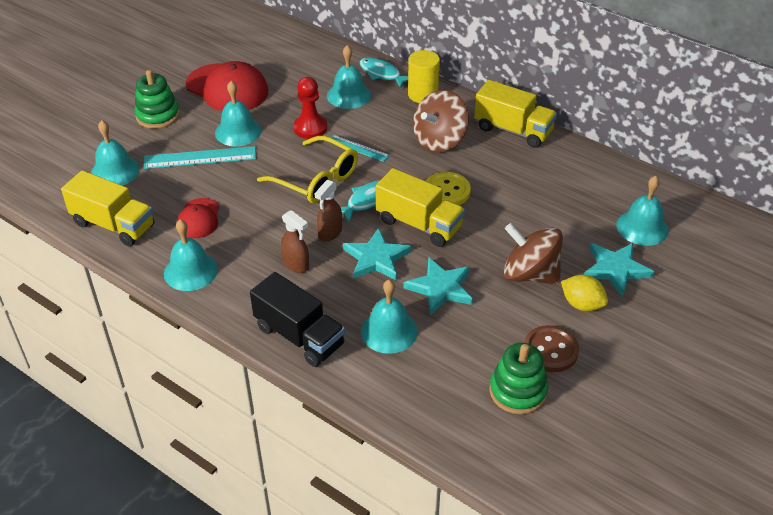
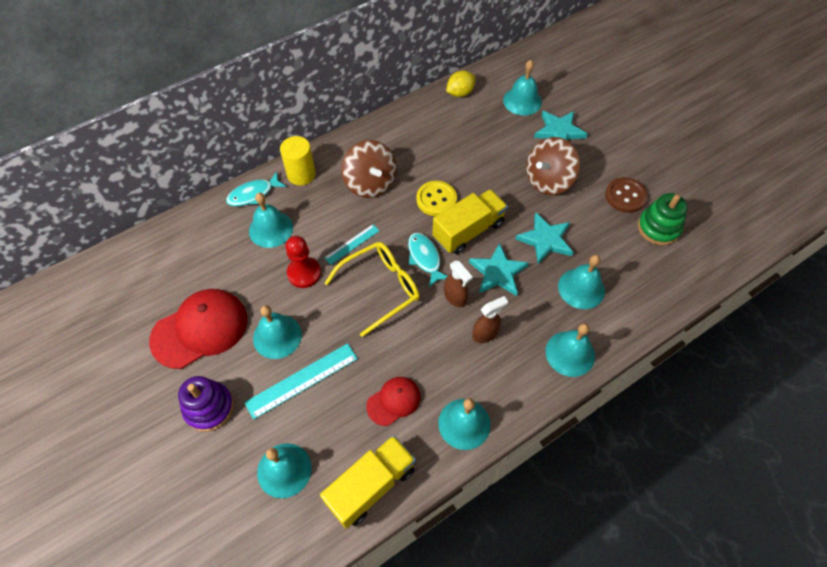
camera: 70 degrees left, 15 degrees up
green stacking toy [134,70,180,129] -> purple stacking toy [178,376,234,432]
turquoise ruler [144,146,256,169] -> turquoise ruler turned 45 degrees clockwise [244,343,358,420]
red cap [177,198,219,238] -> red cap turned 60 degrees counterclockwise [366,377,420,426]
black truck [250,272,345,367] -> turquoise bell [546,323,595,377]
yellow truck [474,80,557,148] -> none
yellow lemon [561,275,608,311] -> yellow lemon moved to [446,70,476,97]

